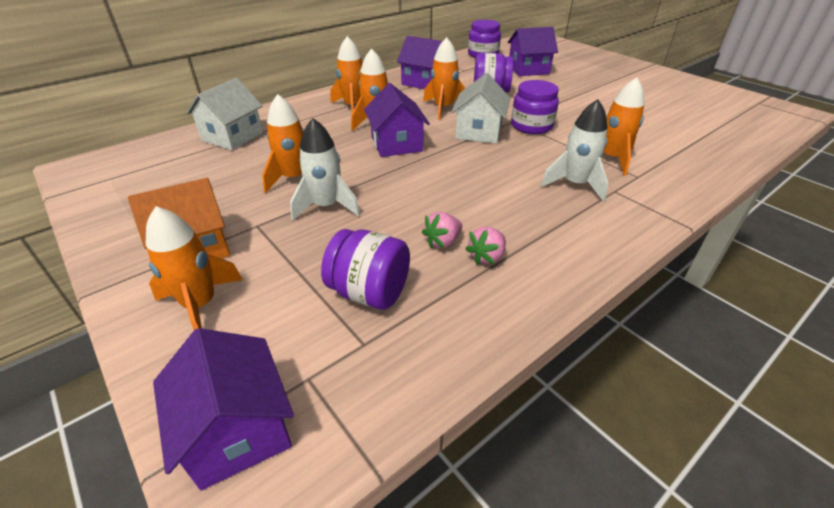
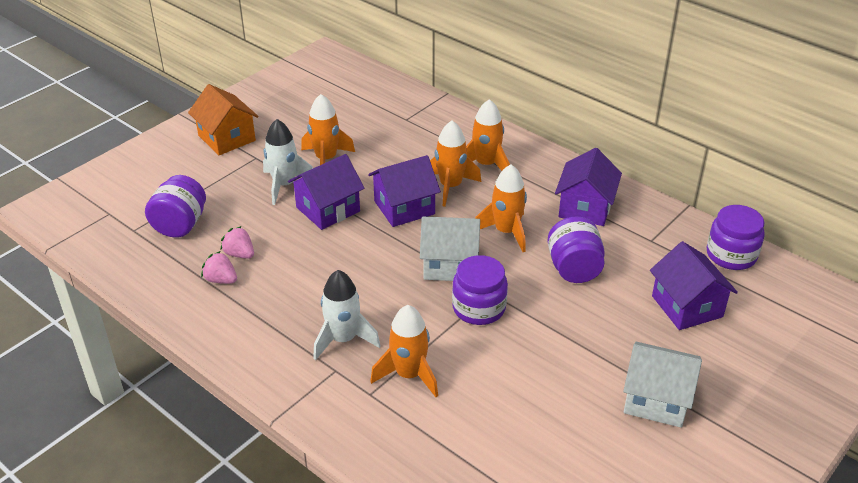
camera: 80 degrees right, 0 degrees up
orange rocket [146,206,243,330] -> none
purple house [153,328,294,490] -> purple house moved to [288,154,365,230]
white house [186,78,263,150] -> white house moved to [623,342,702,428]

